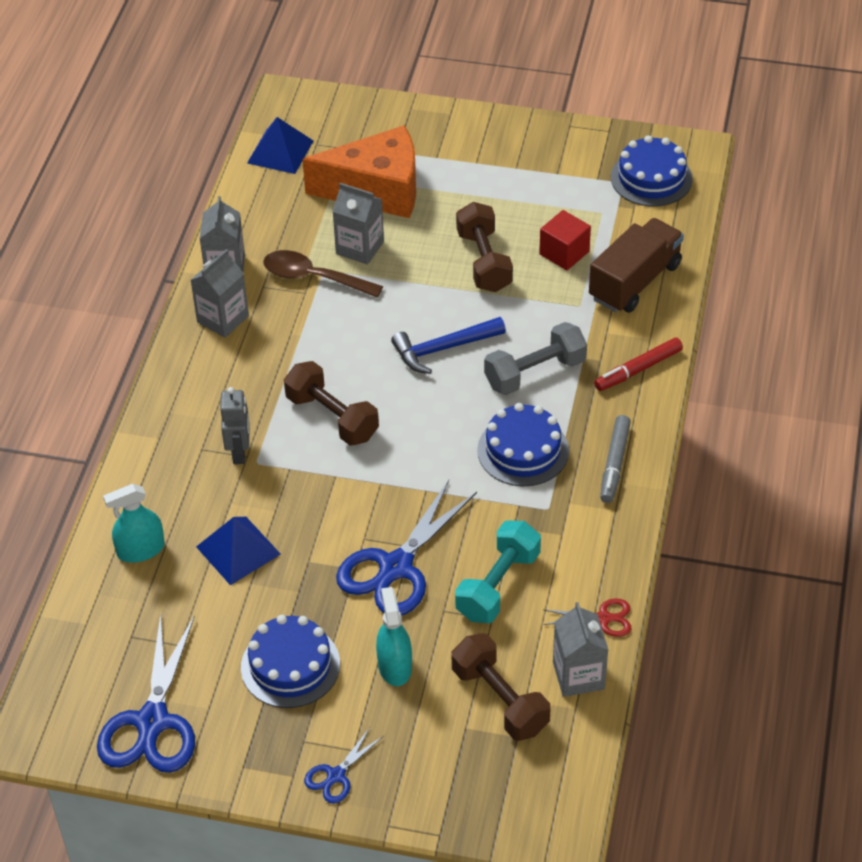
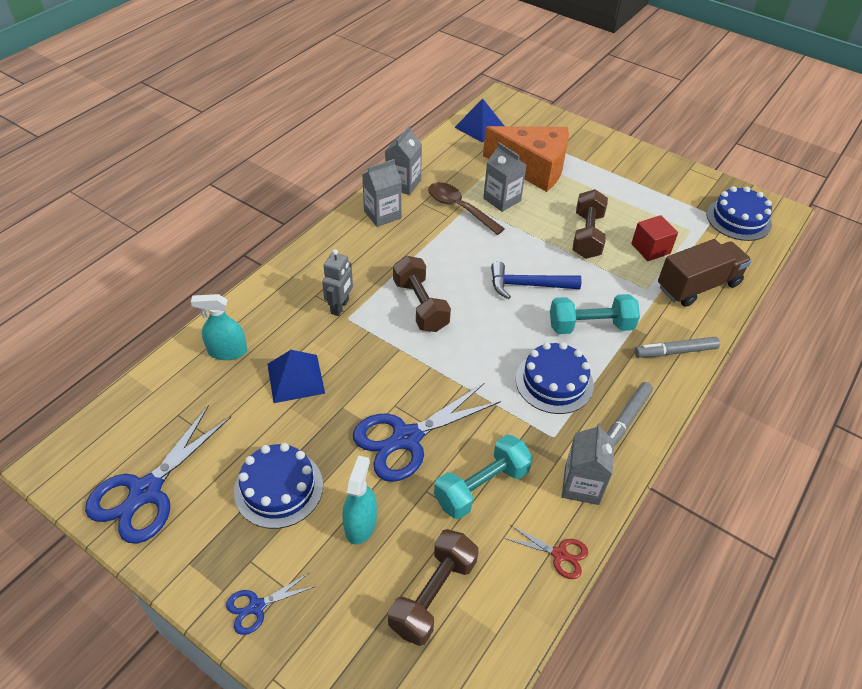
camera: 20 degrees right, 0 degrees up
brown dumbbell [451,633,550,741] -> brown dumbbell turned 45 degrees clockwise [388,529,479,646]
grey dumbbell [484,322,587,395] -> turquoise dumbbell [550,294,640,334]
grey carton [553,602,608,697] -> grey carton moved to [562,423,615,505]
red marker [594,337,683,391] -> grey marker [635,337,720,358]

